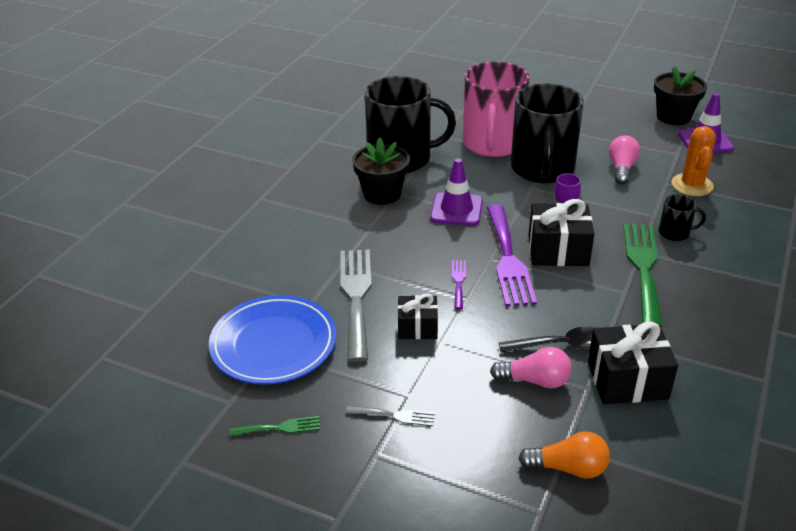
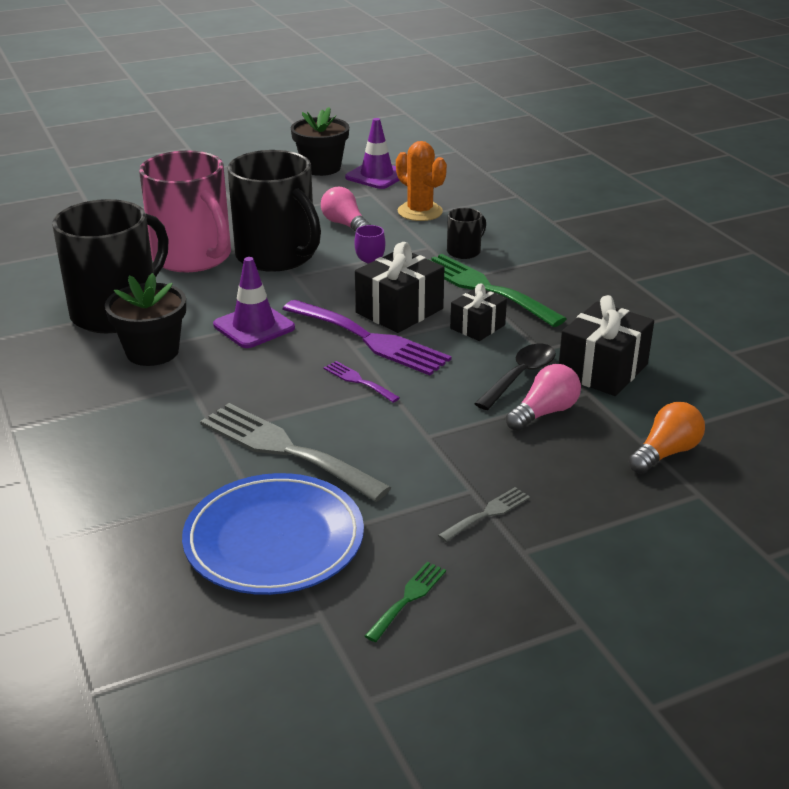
camera: 50 degrees left, 5 degrees down
black gift [398,294,438,339] -> black gift moved to [450,283,507,341]

